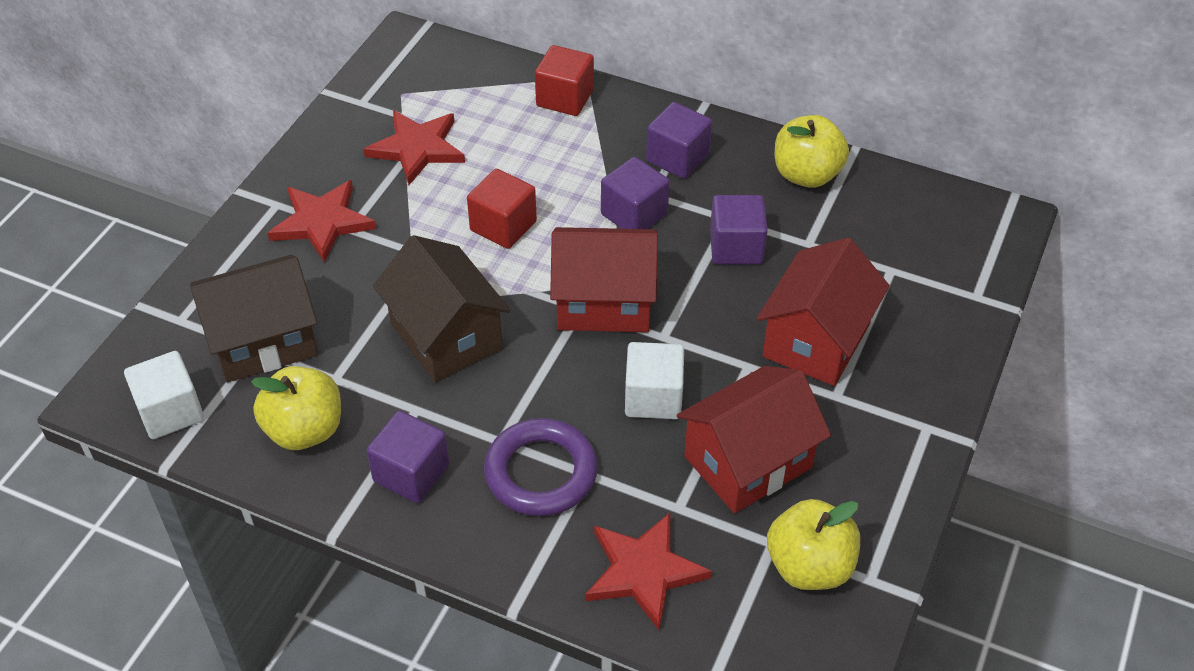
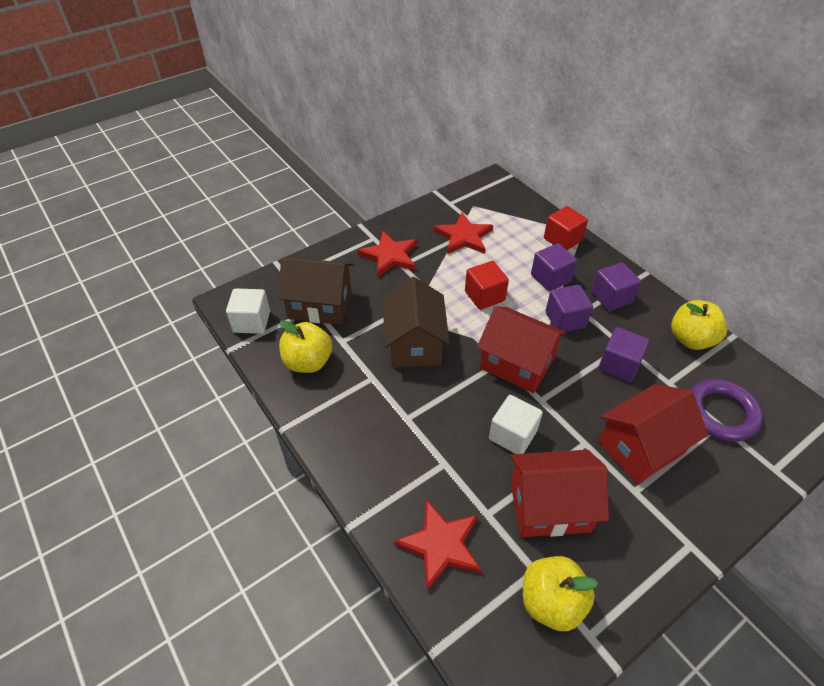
camera: 30 degrees right, 0 degrees up
purple cube [367,411,449,503] -> purple cube moved to [531,243,577,291]
purple ring [484,418,598,516] -> purple ring moved to [690,379,763,442]

